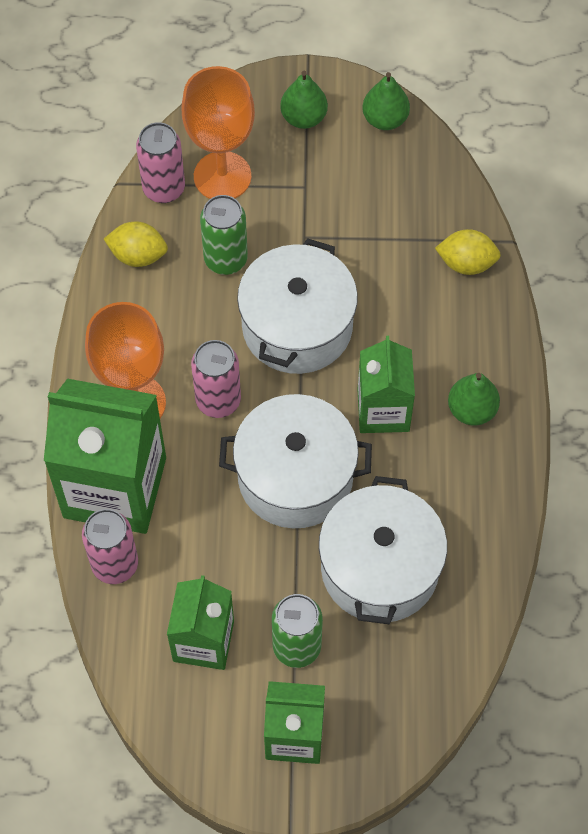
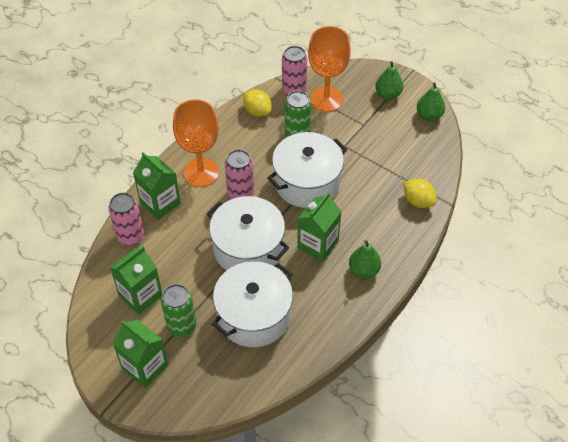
camera: 35 degrees right, 10 degrees down
green carton [44,378,166,534] -> green carton [133,152,181,220], size x0.59

